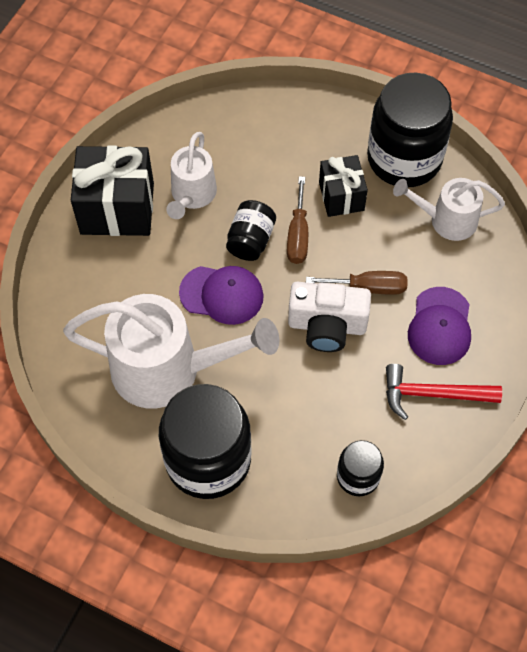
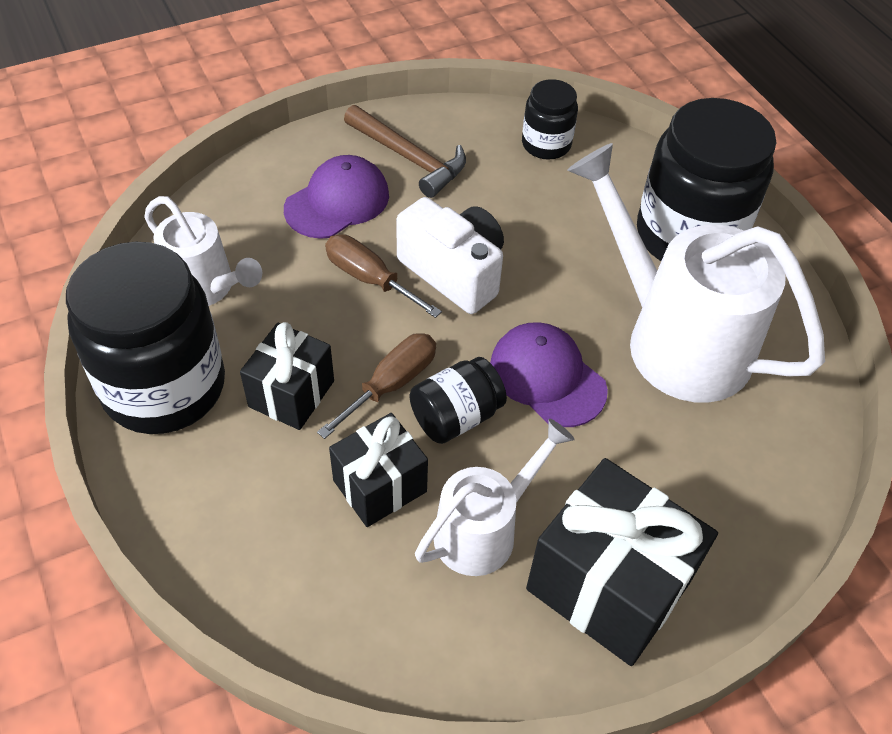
camera: 145 degrees left, 10 degrees down
red hammer [386,364,502,420] -> brown hammer [344,105,466,198]
none -> black gift [329,413,428,527]

